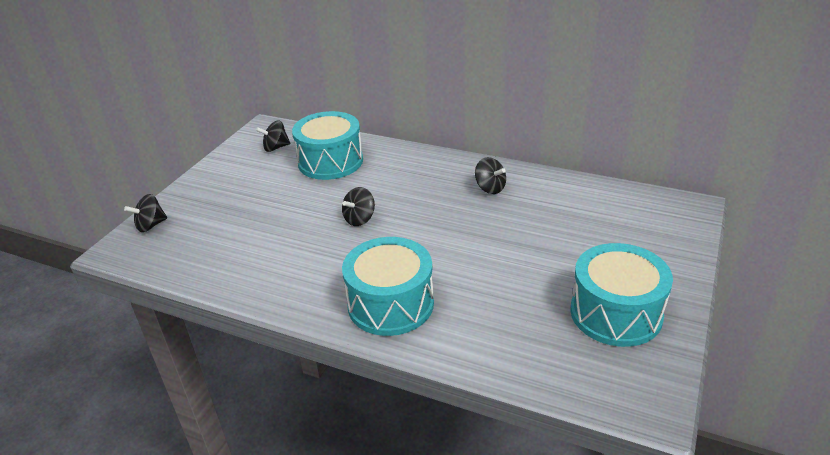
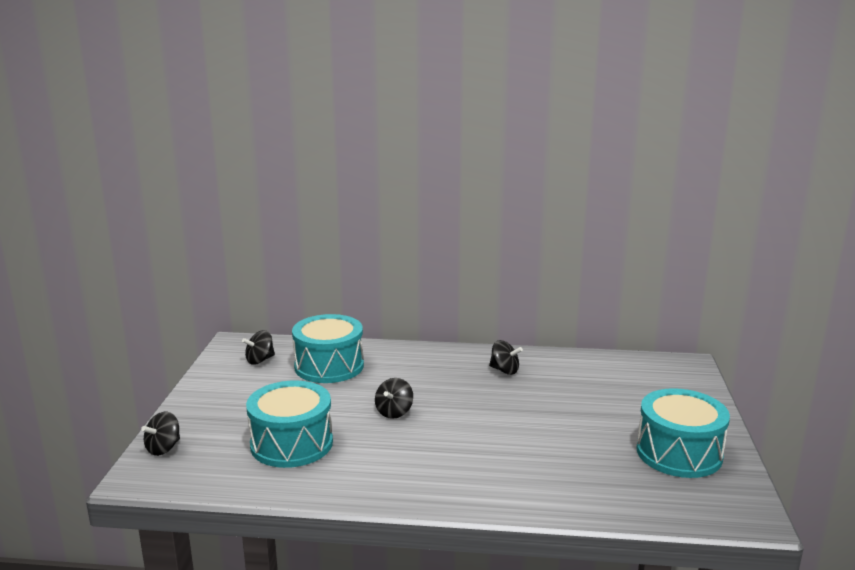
camera: 20 degrees left, 15 degrees down
turquoise drum [342,237,434,336] -> turquoise drum moved to [246,381,333,468]

